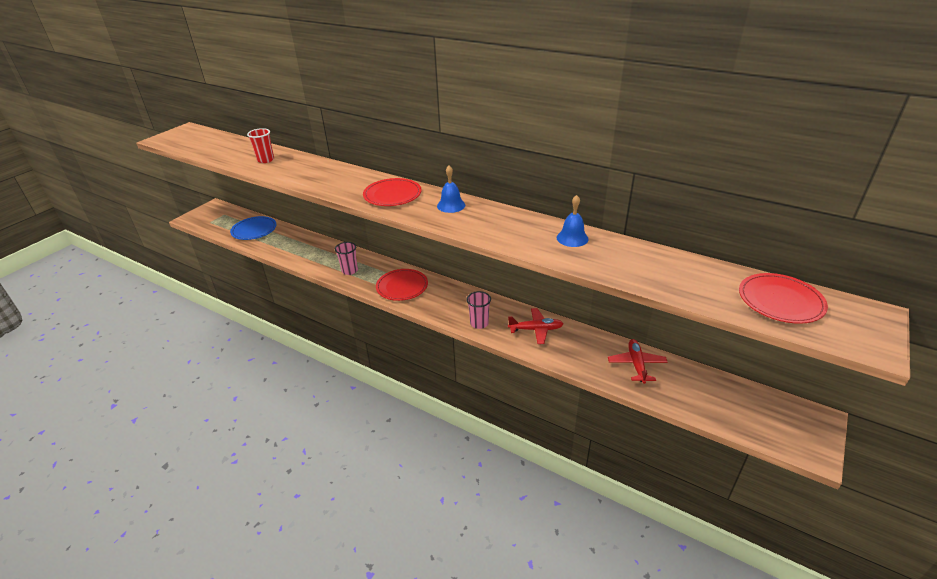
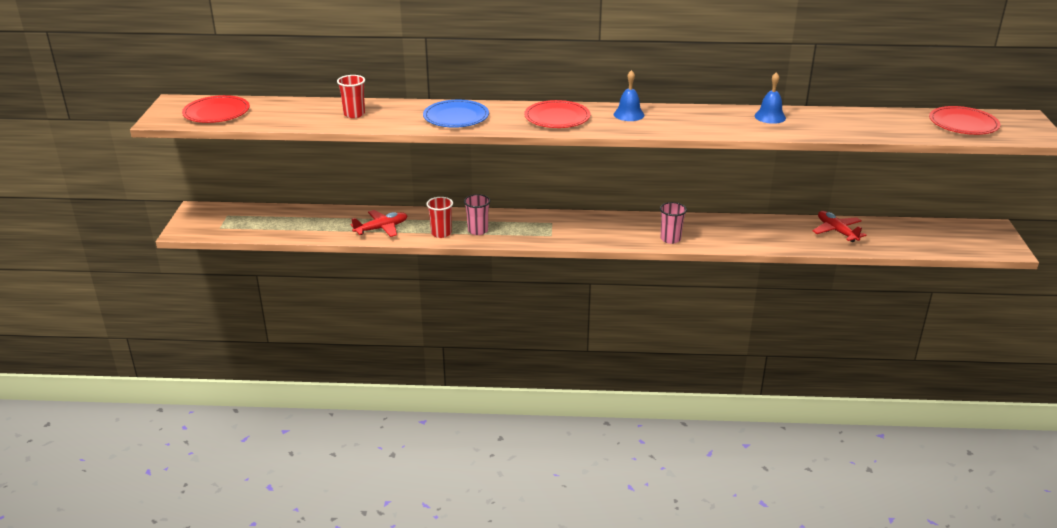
camera: 30 degrees left, 5 degrees down
blue plate [230,216,277,240] -> blue plate moved to [423,100,489,128]
red plate [376,269,428,301] -> red plate moved to [182,95,250,123]
red plane [508,308,563,344] -> red plane moved to [351,210,408,237]
none -> red cup [426,197,453,238]

